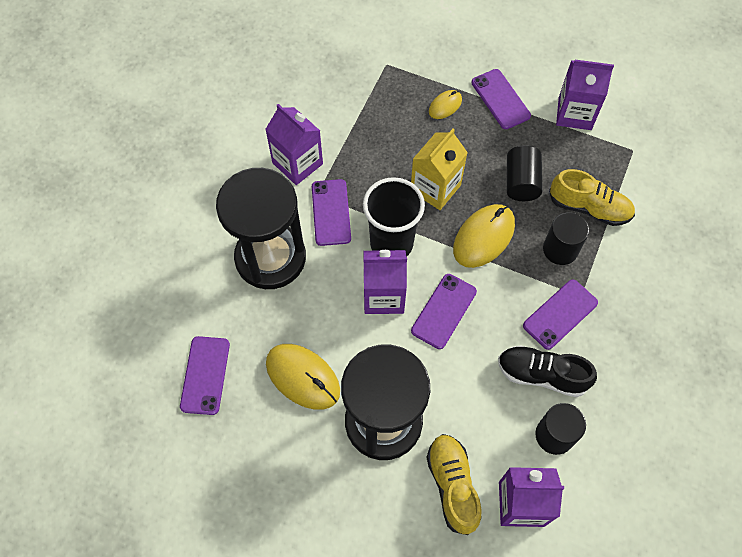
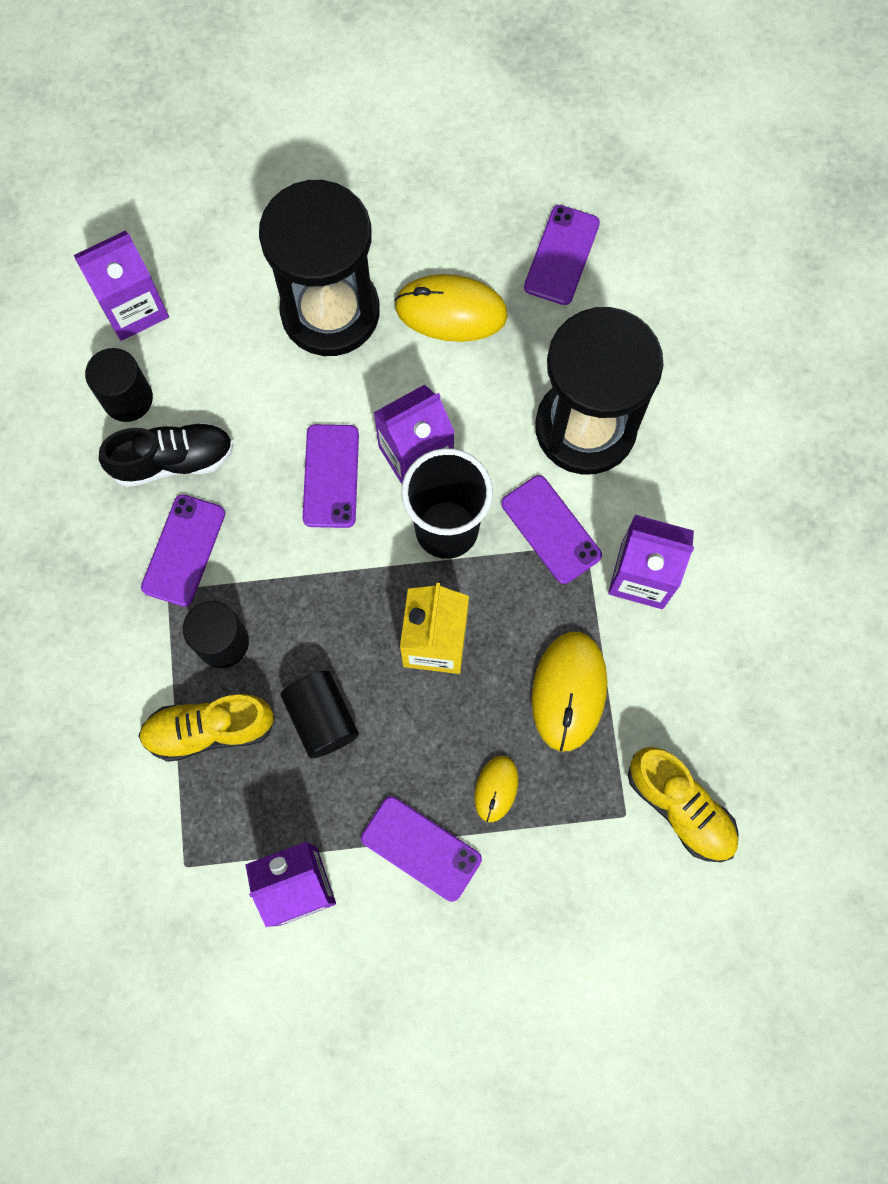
camera: 150 degrees right, 10 degrees up
purple phone [180,336,230,415] -> purple phone turned 45 degrees clockwise [524,205,600,305]
yellow shoe [426,434,482,535] -> yellow shoe moved to [628,747,739,862]
yellow mouse [453,204,515,268] -> yellow mouse moved to [532,632,607,752]

